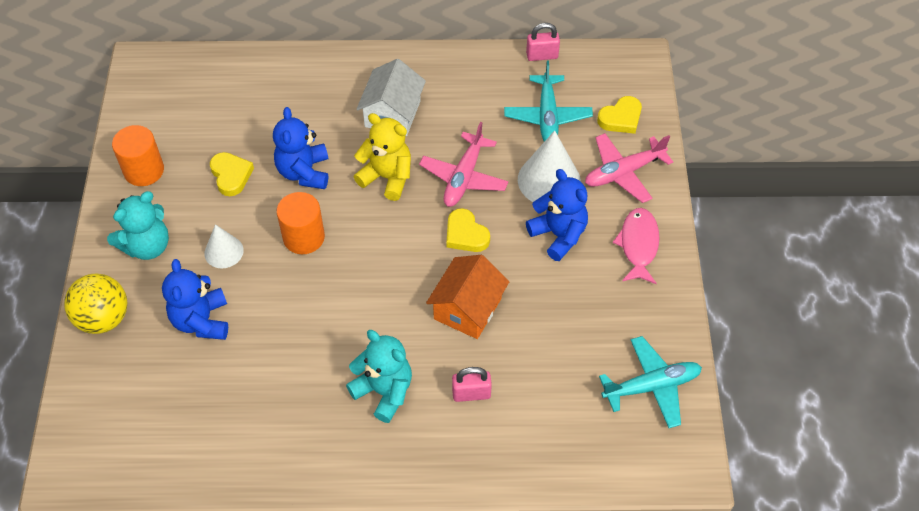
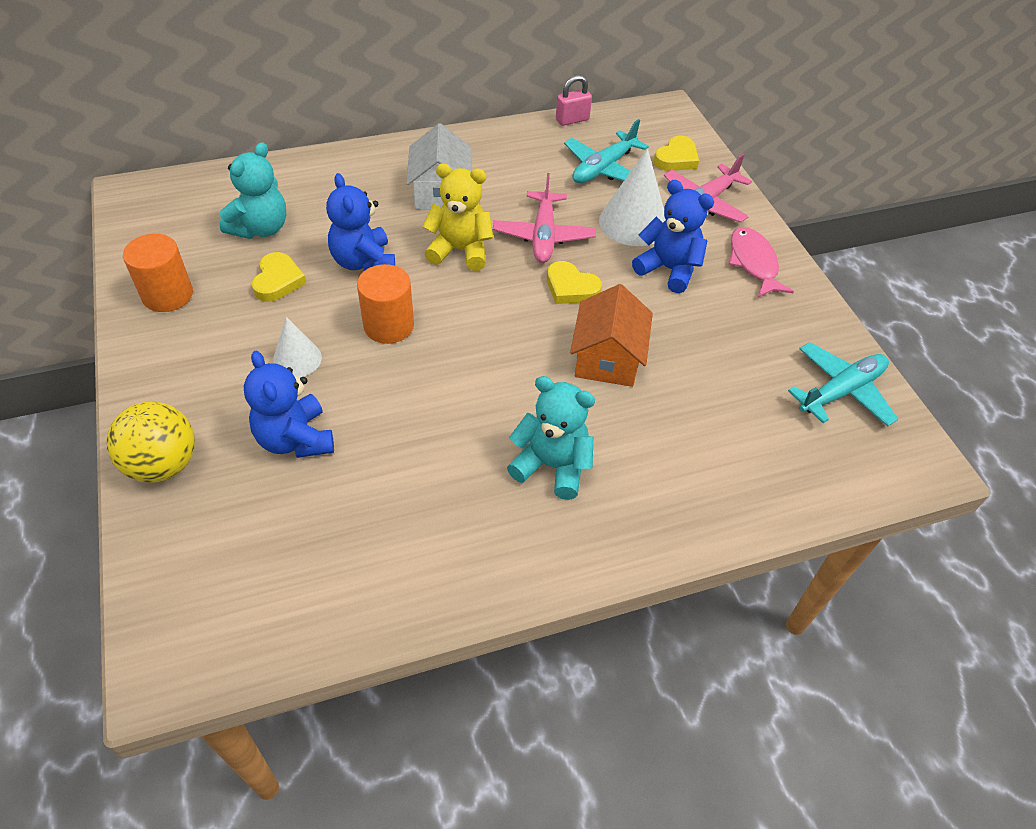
camera: 20 degrees left, 5 degrees down
turquoise teddy bear [107,191,169,260] -> turquoise teddy bear moved to [220,142,286,239]
yellow heart [210,152,254,196] -> yellow heart turned 45 degrees clockwise [252,252,307,302]
pink padlock [452,367,492,402] -> none
turquoise plane [504,61,593,142] -> turquoise plane turned 60 degrees clockwise [564,119,649,183]

